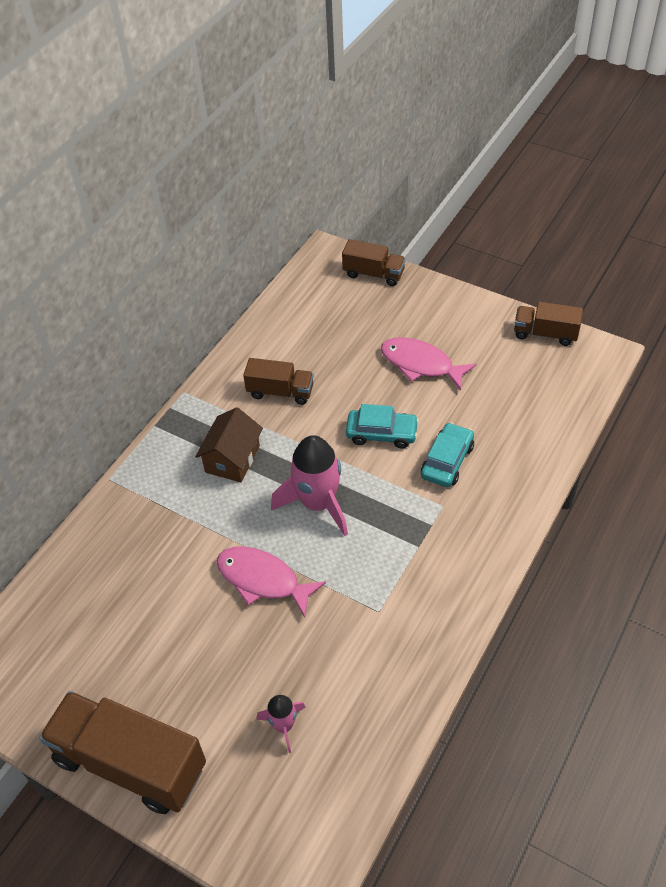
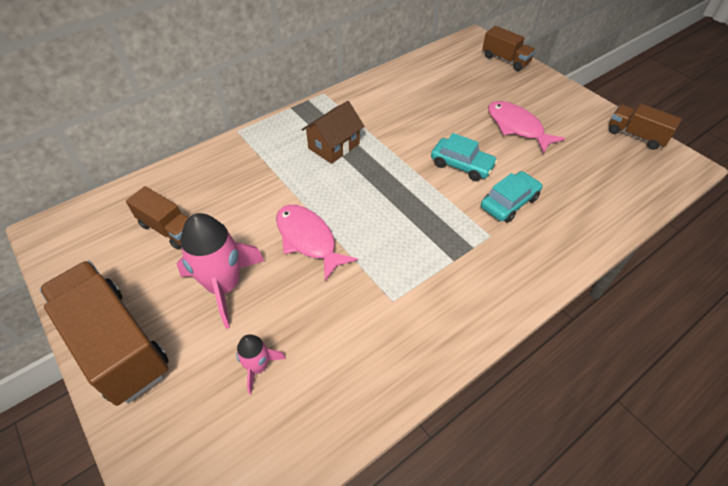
camera: 20 degrees right, 0 degrees up
brown truck [243,358,314,405] -> brown truck moved to [126,186,189,250]
pink rocket [271,435,348,536] -> pink rocket moved to [177,213,264,329]

